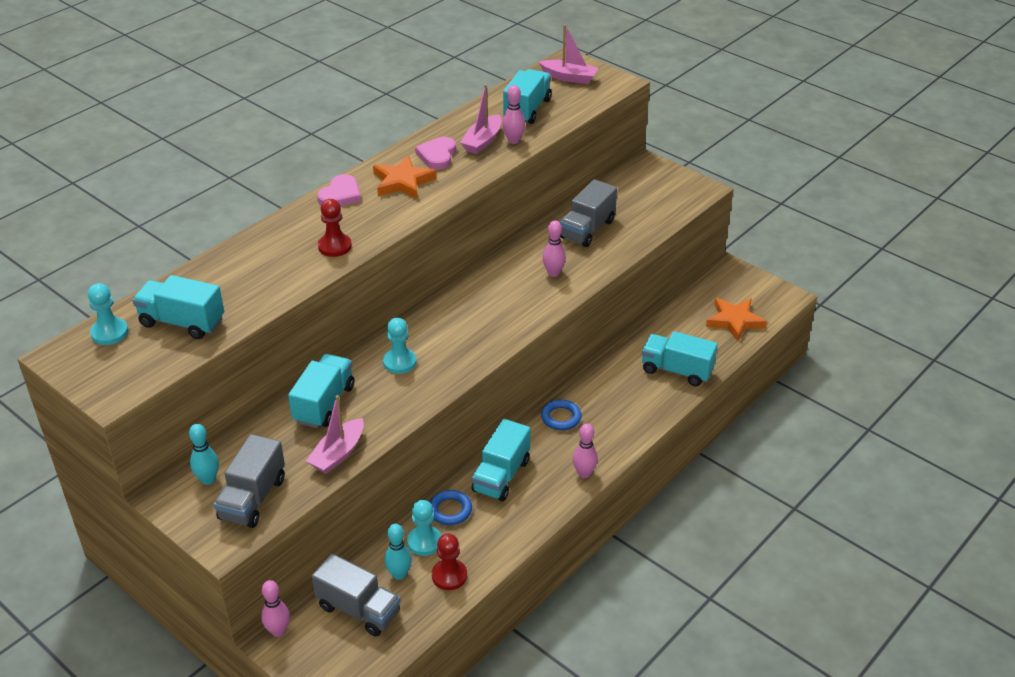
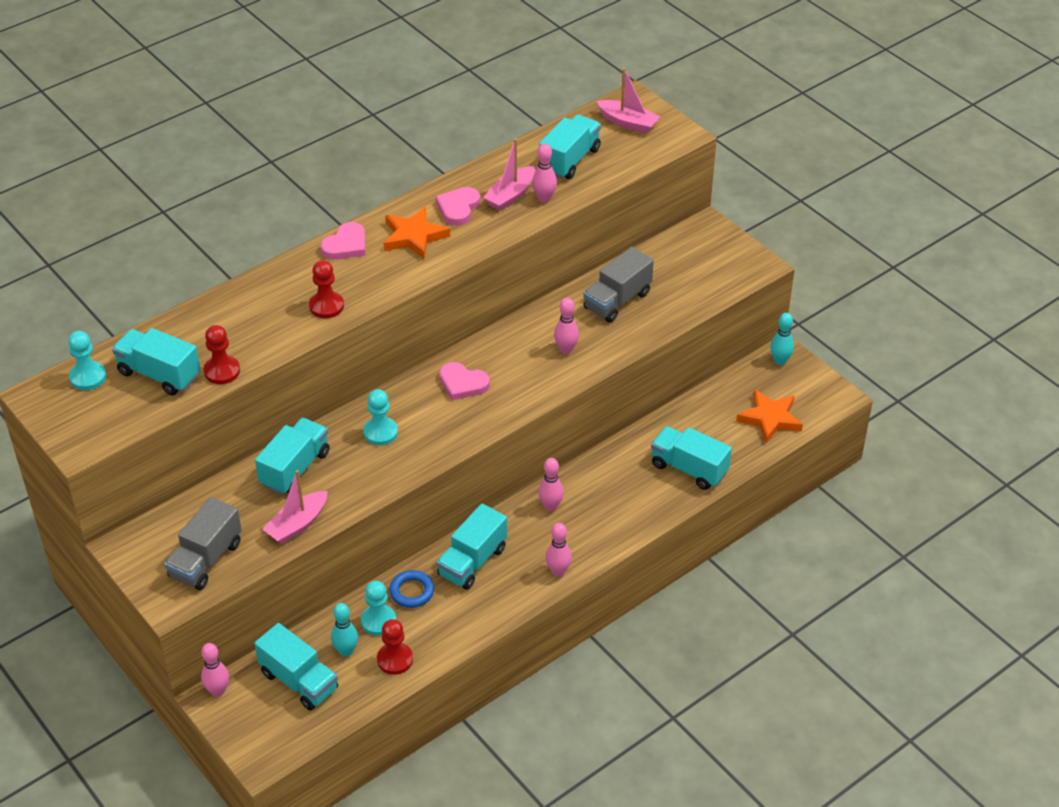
camera: 10 degrees right, 5 degrees up
turquoise bowling pin [189,424,219,485] -> turquoise bowling pin moved to [770,313,794,365]
grey truck [312,553,401,637] -> turquoise truck [254,623,338,711]
blue ring [541,400,582,430] -> pink bowling pin [538,458,564,511]
none -> red pawn [204,325,240,384]
none -> pink heart [439,362,490,400]

